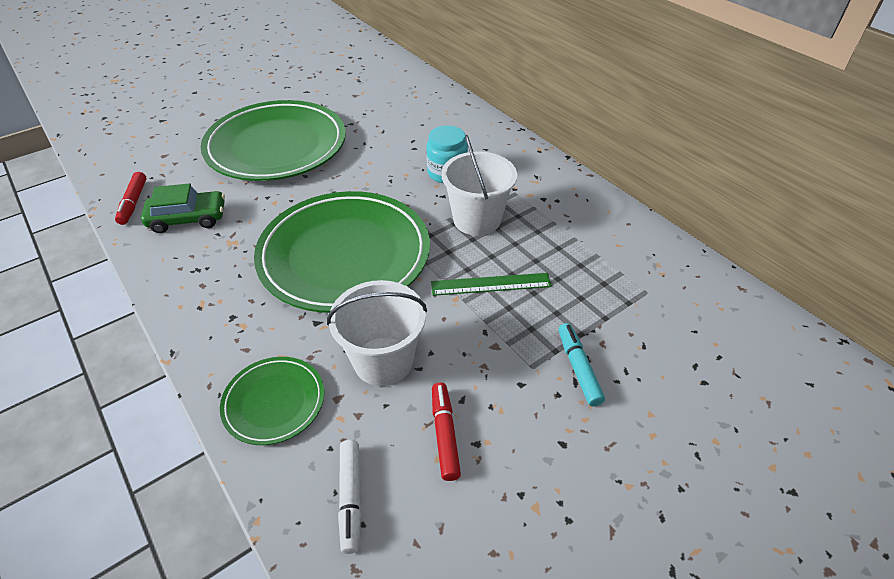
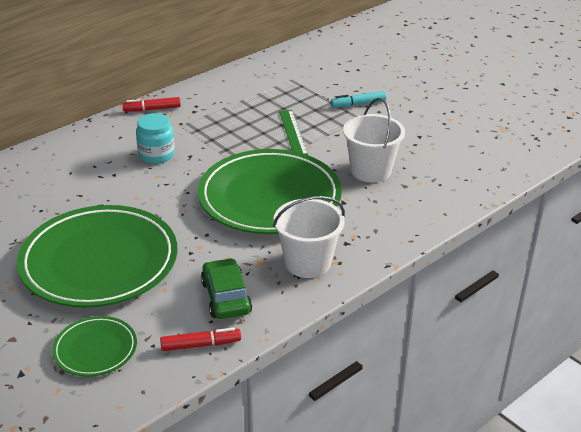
camera: 95 degrees left, 10 degrees down
green plate [220,357,324,445] -> green plate moved to [52,316,137,377]
white marker [338,440,361,554] -> none
red marker [432,383,461,481] -> red marker moved to [123,97,181,112]
white bucket [441,135,517,236] -> white bucket moved to [273,196,345,278]

